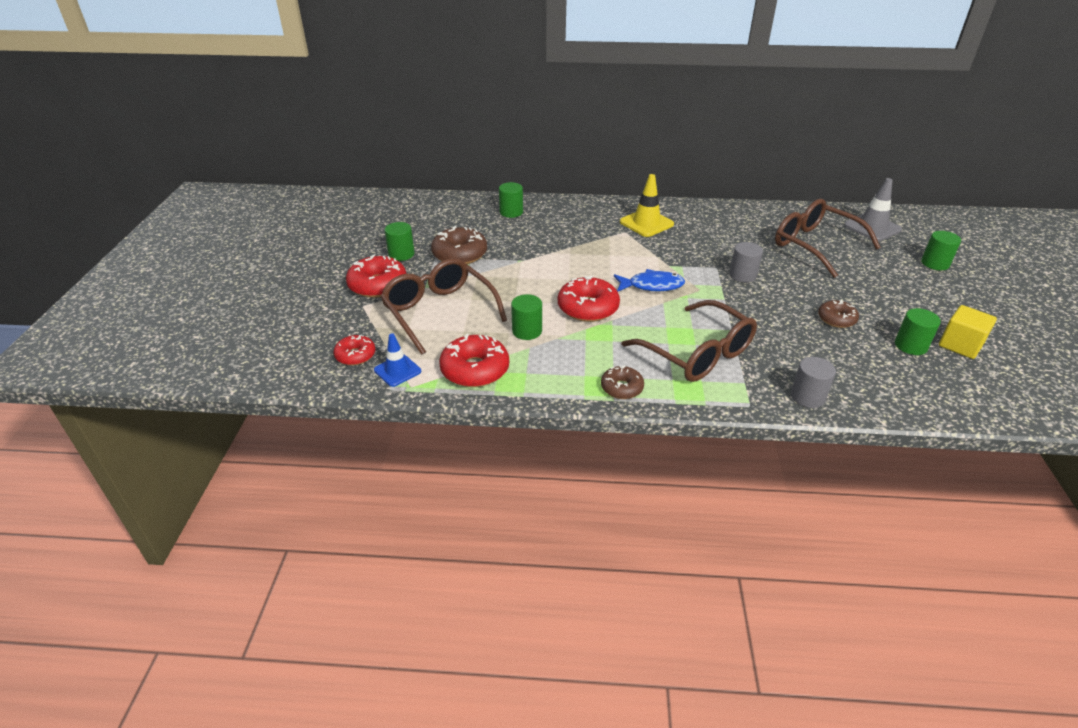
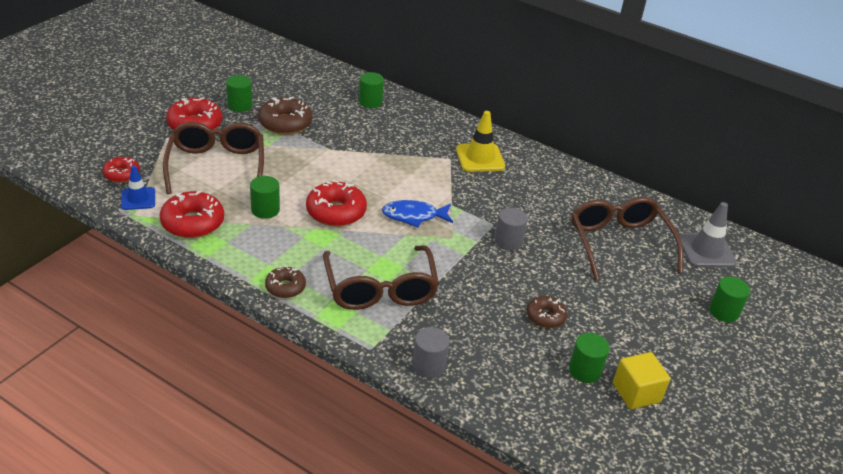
camera: 25 degrees right, 0 degrees up
blue fish [614,269,685,291] -> blue fish turned 150 degrees clockwise [382,200,453,228]

